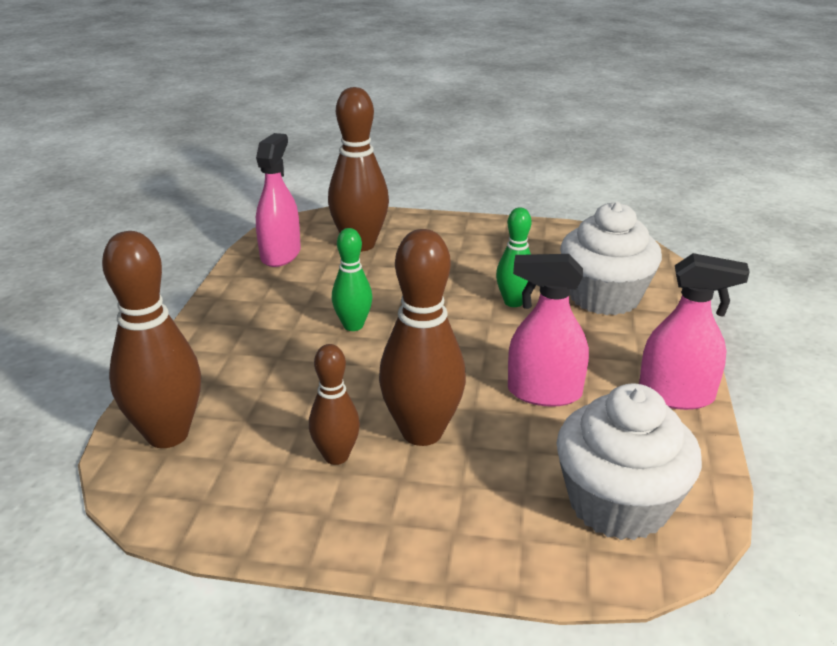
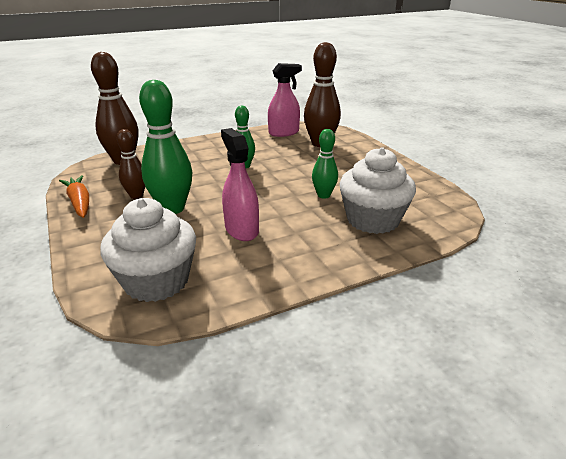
camera: 55 degrees right, 0 degrees up
brown bowling pin [379,229,466,446] -> green bowling pin [139,80,192,214]
pink spray bottle [639,253,750,410] -> none
none -> orange carrot [59,175,89,218]

